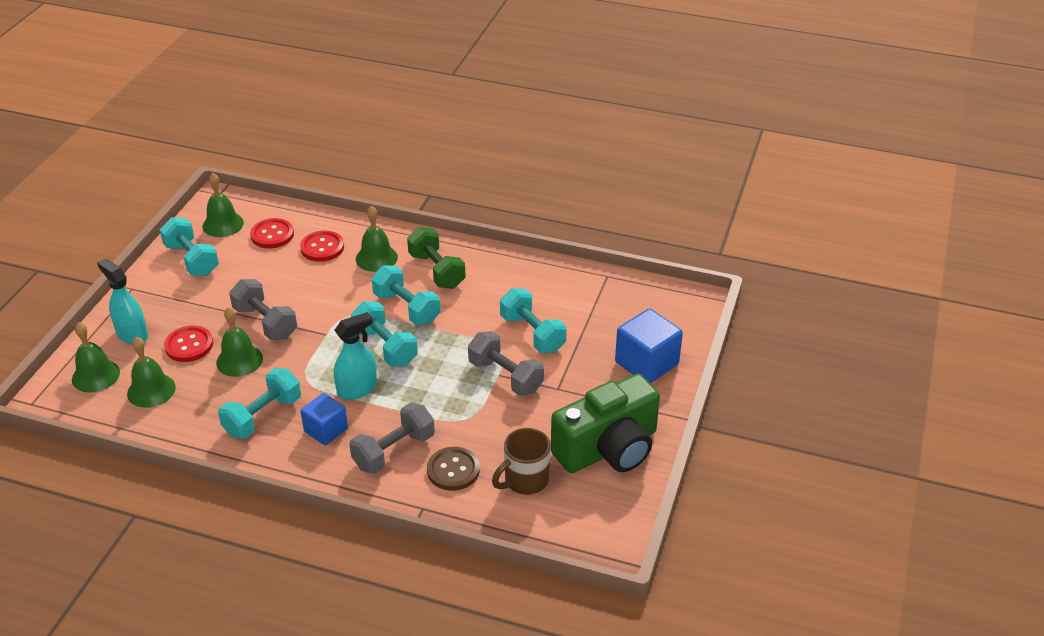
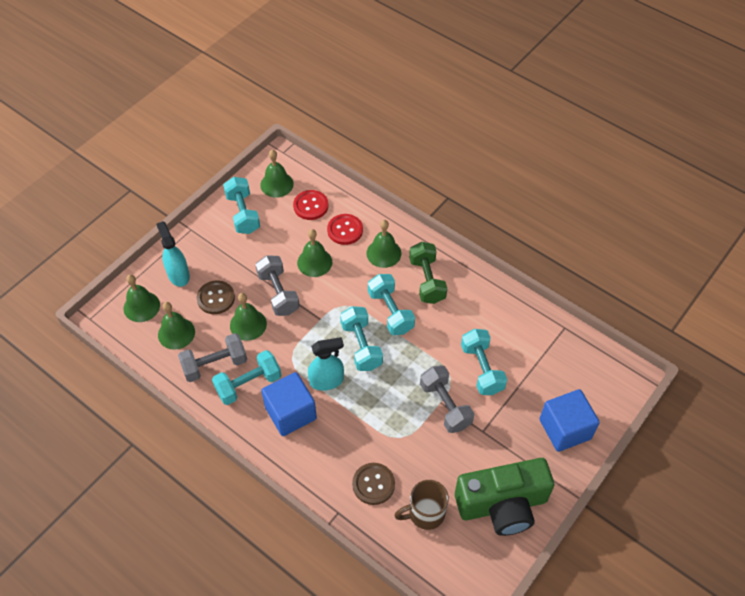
camera: 20 degrees right, 15 degrees up
red button [164,326,213,362] -> brown button [197,280,235,314]
blue cube [301,393,348,445] -> blue cube [261,372,317,436], size x1.54
grey dumbbell [349,403,435,474] -> grey dumbbell moved to [178,333,247,382]
none -> green bell [297,229,332,277]

